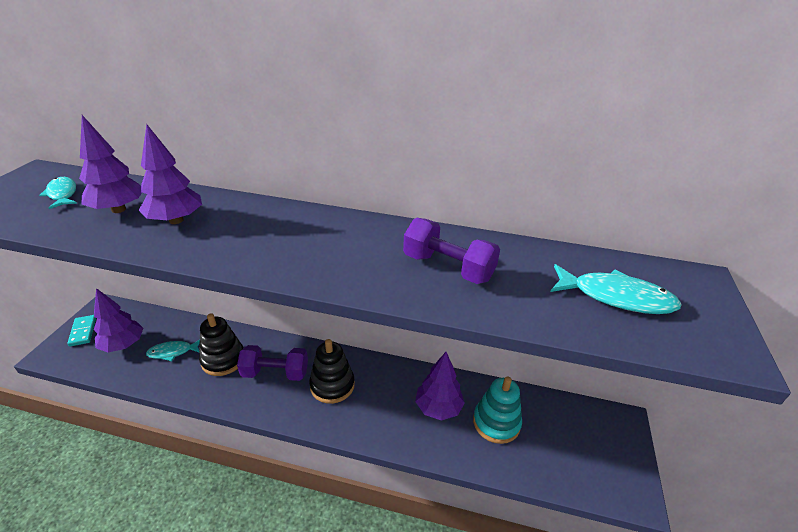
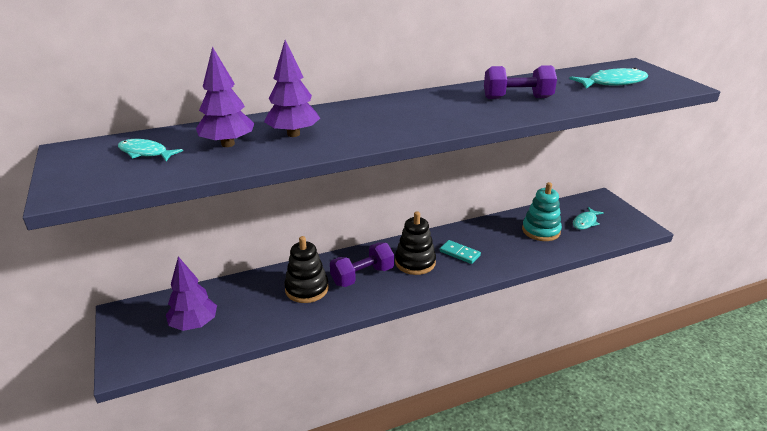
camera: 35 degrees left, 5 degrees down
turquoise domino [67,315,96,347] -> turquoise domino moved to [440,240,481,264]
turquoise fish [146,340,200,361] -> turquoise fish moved to [573,207,604,230]
purple tree [415,352,465,421] -> none

